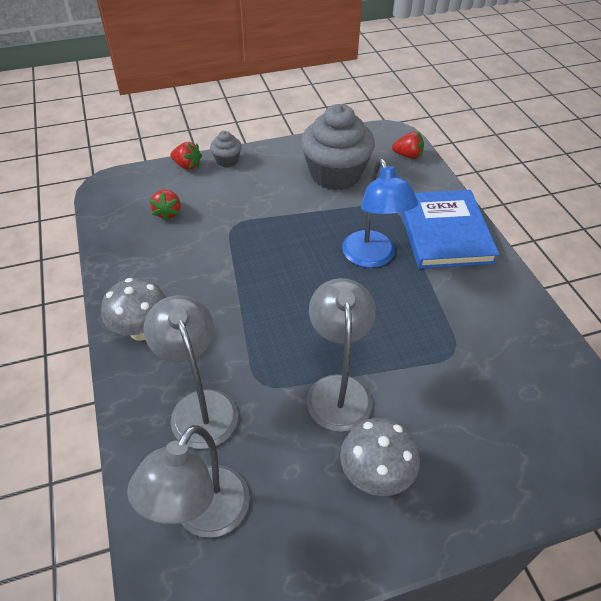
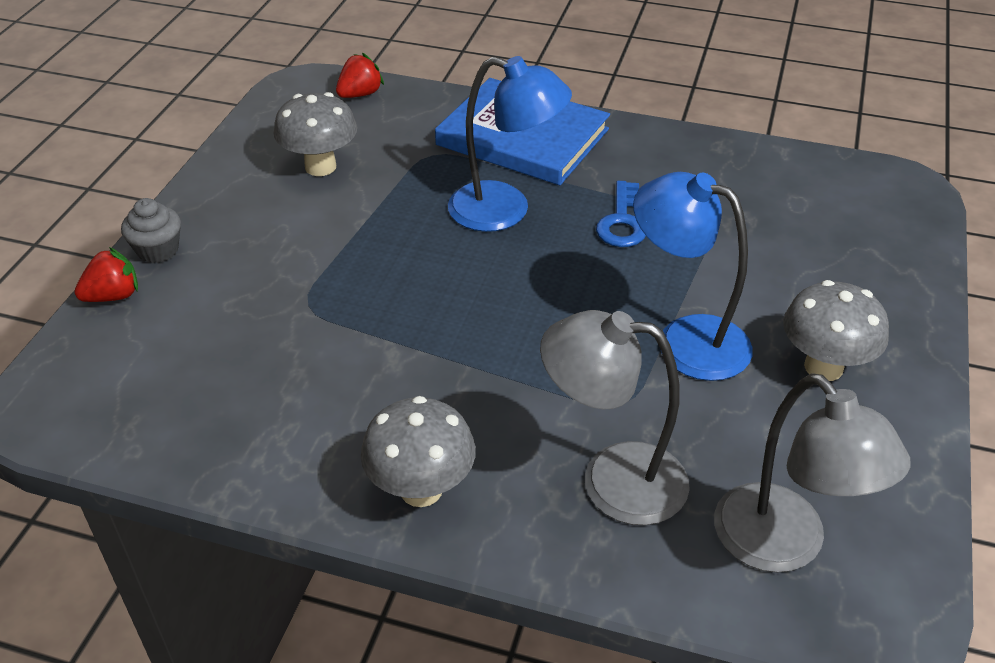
camera: 55 degrees left, 5 degrees down
red strawberry [150,190,181,221] -> none
grey cupcake [301,104,375,190] -> grey mushroom [274,92,357,176]
grey lamp [307,278,376,432] -> blue lamp [633,172,753,381]
none -> blue key [596,181,646,247]

